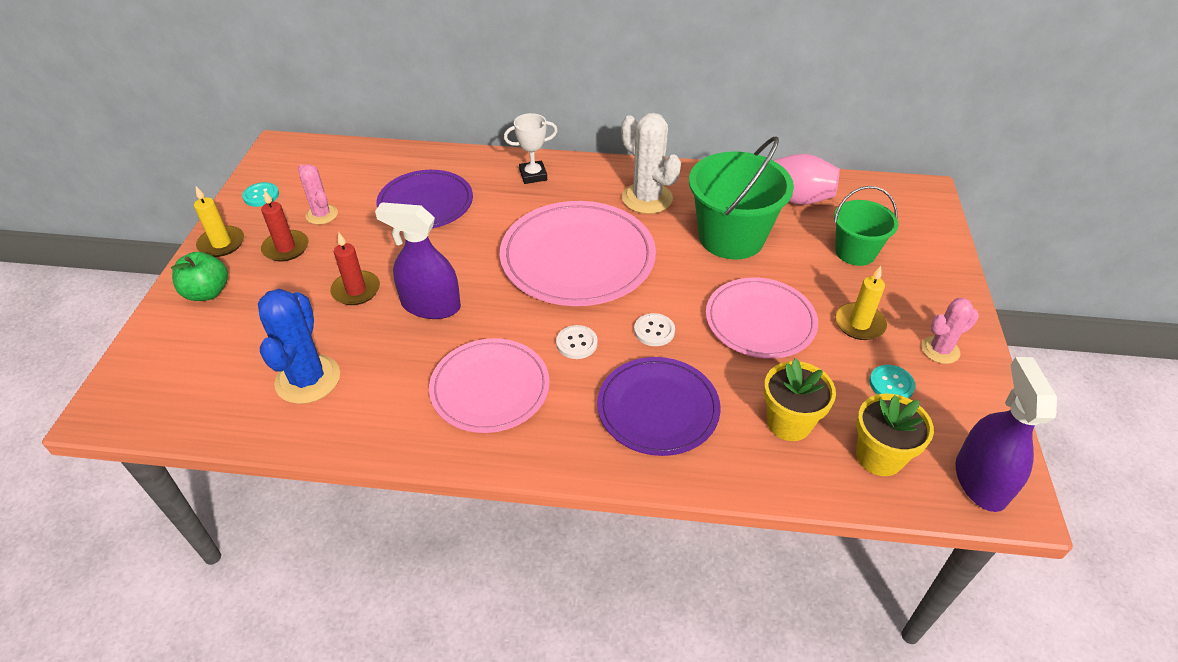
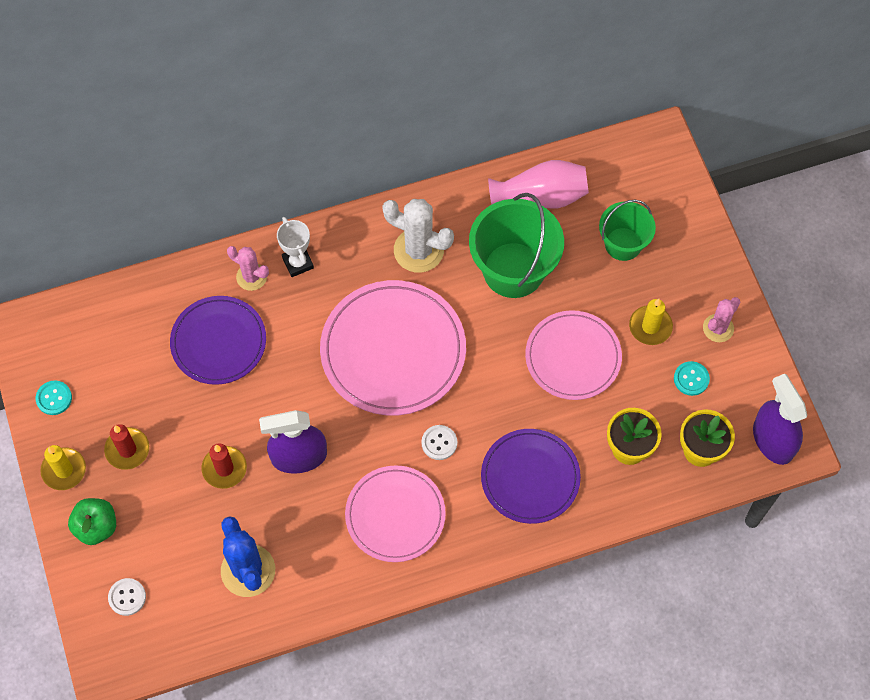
camera: 25 degrees left, 20 degrees up
pink cactus [298,164,338,225] -> pink cactus moved to [227,246,269,291]
white trophy [504,113,558,184] -> white trophy turned 75 degrees counterclockwise [277,217,314,277]
white button [634,313,675,346] -> white button moved to [108,578,146,616]

